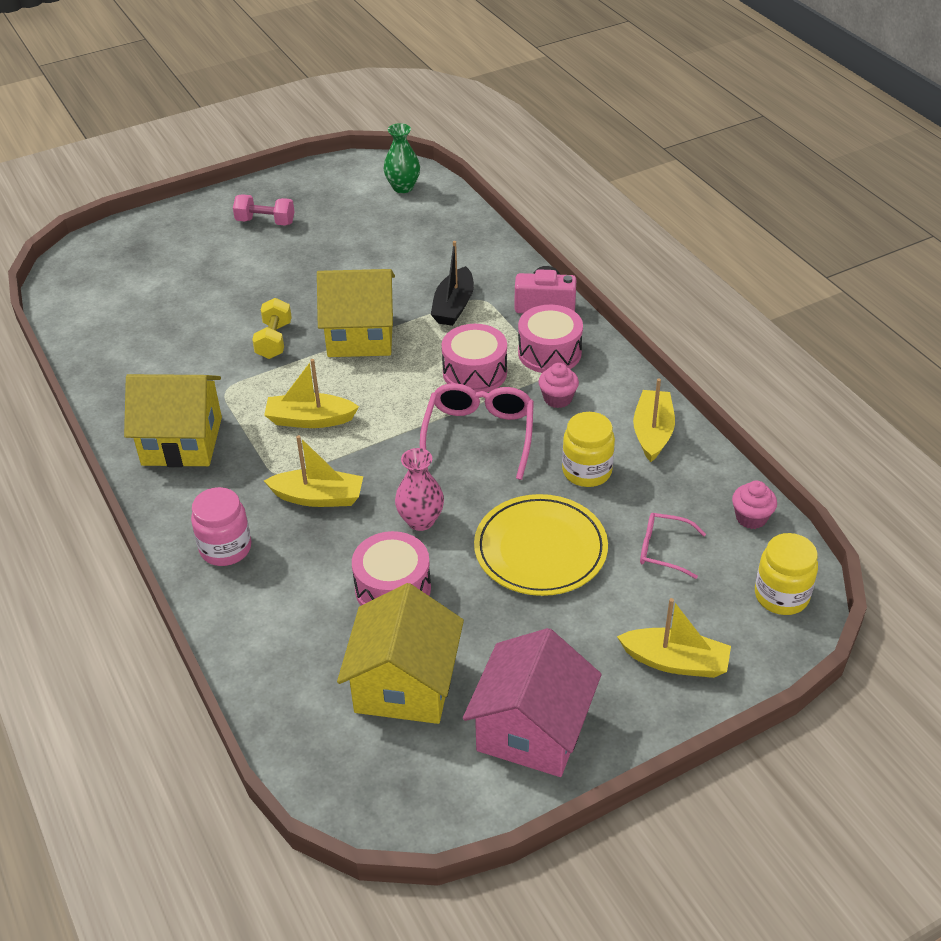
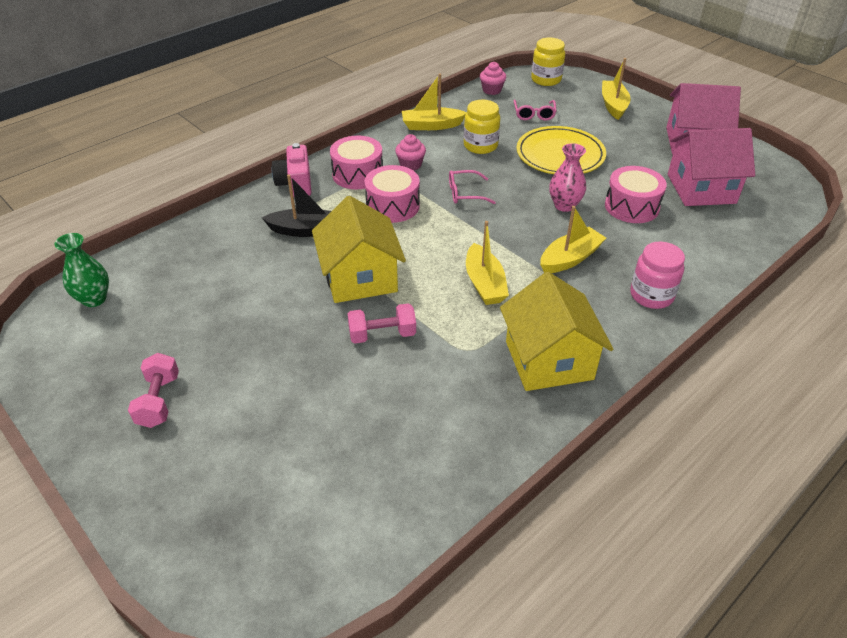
camera: 105 degrees left, 0 degrees up
yellow dumbbell [252,298,292,359] -> pink dumbbell [348,303,416,343]
yellow boat [264,435,363,507] -> yellow boat turned 60 degrees clockwise [540,206,606,273]
yellow house [337,583,464,724] -> pink house [668,128,755,206]
pink glasses [420,383,534,480] -> pink glasses [449,170,496,204], size x0.57

